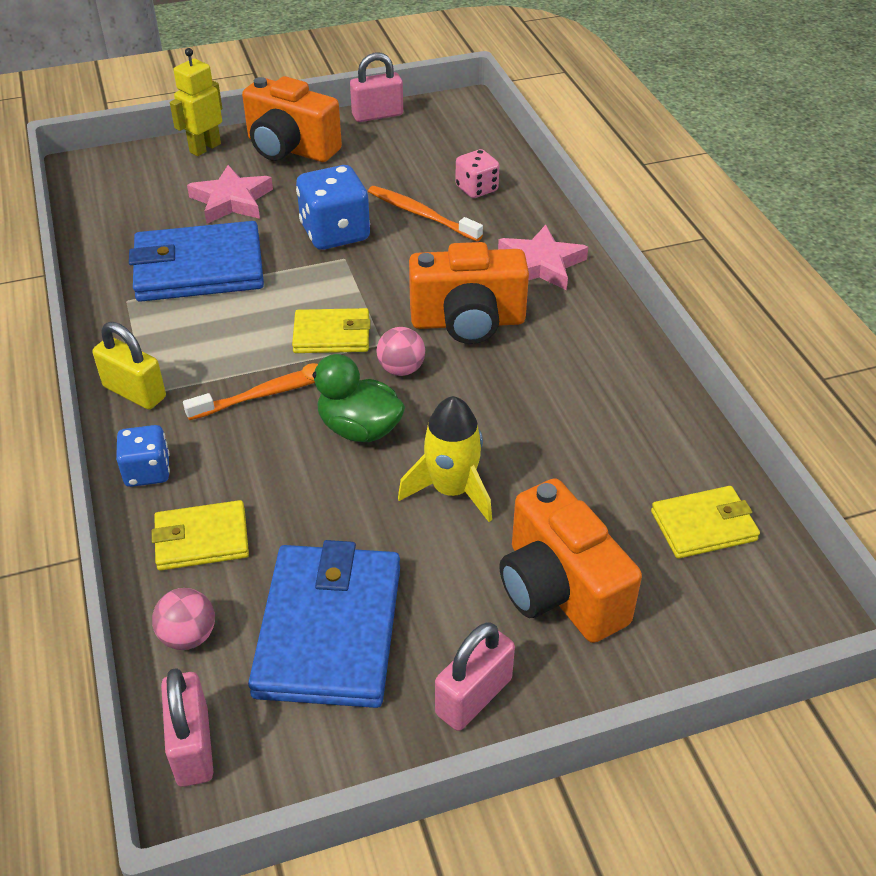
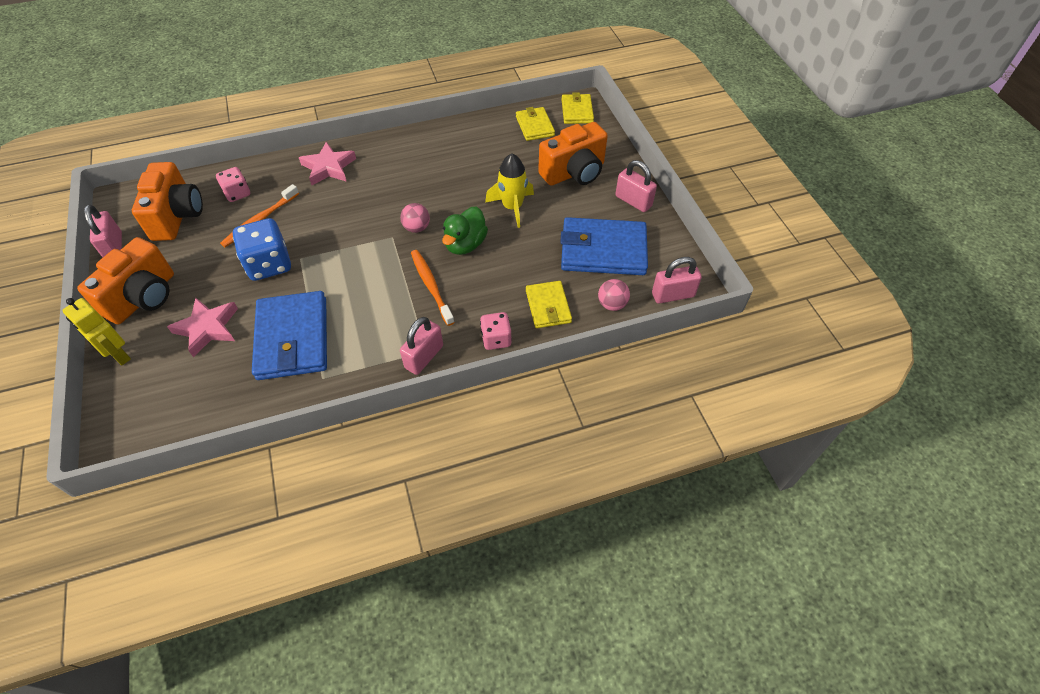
camera: 90 degrees left, 10 degrees up
yellow padlock [93,322,166,410] -> pink padlock [400,317,443,375]
blue dice [116,425,170,487] -> pink dice [480,312,512,350]
yellow wallet [292,308,371,353] -> yellow wallet moved to [561,92,594,124]
orange camera [409,242,529,344] -> orange camera moved to [132,162,203,241]

